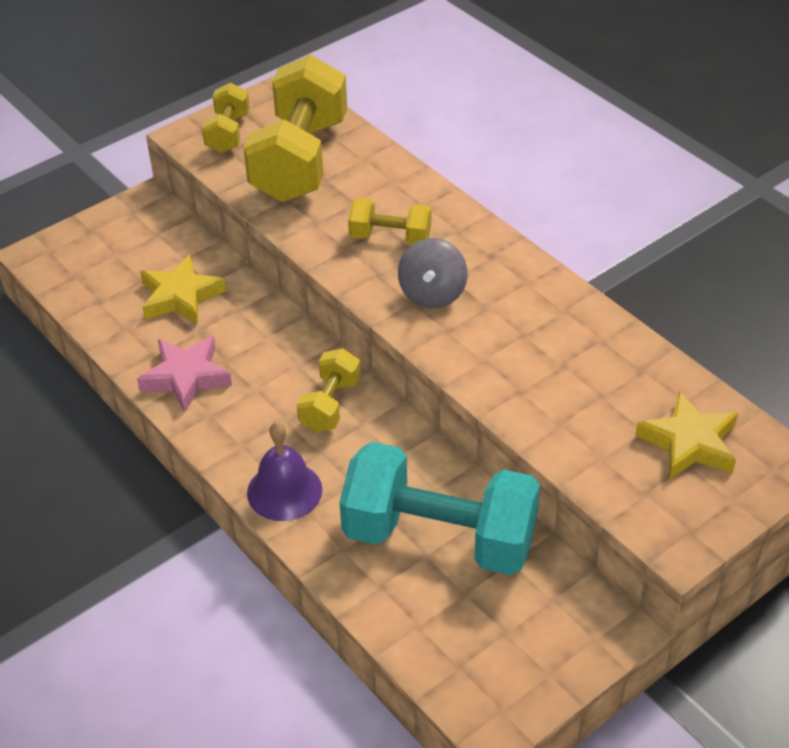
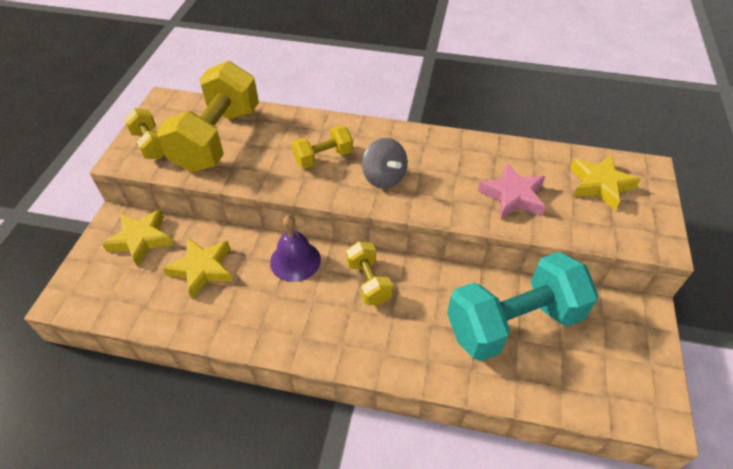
camera: 40 degrees left, 5 degrees up
pink star [137,336,232,413] -> pink star moved to [478,163,545,219]
yellow dumbbell [243,55,347,202] -> yellow dumbbell turned 45 degrees clockwise [157,61,259,172]
purple bell [247,422,322,521] -> purple bell moved to [270,215,321,282]
none -> yellow star [102,209,173,267]

